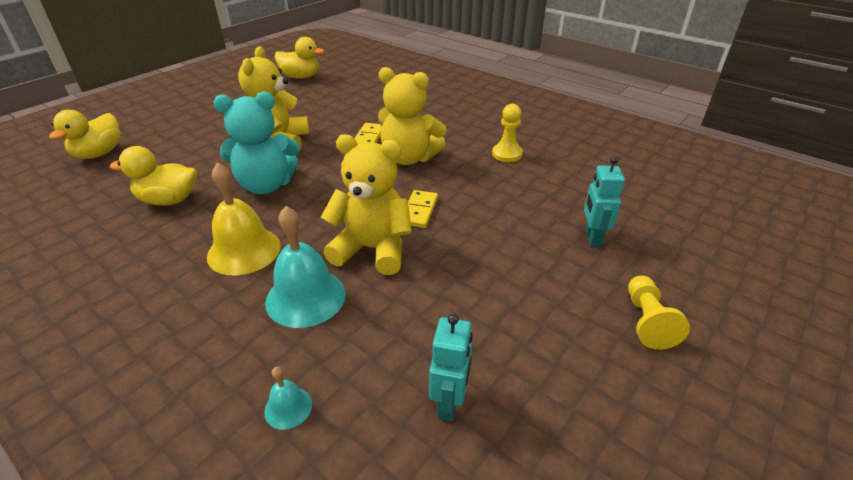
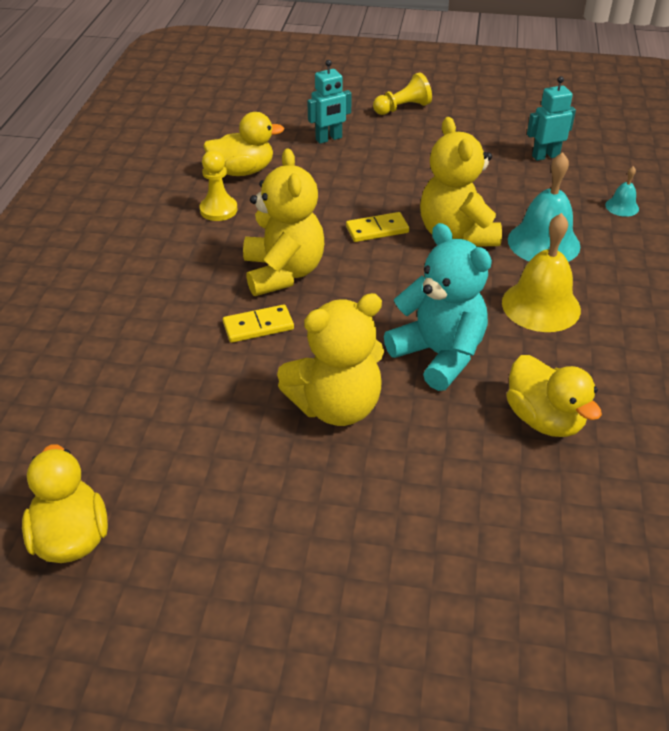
camera: 120 degrees left, 5 degrees up
yellow duck [49,110,121,159] -> yellow duck moved to [203,112,284,176]

